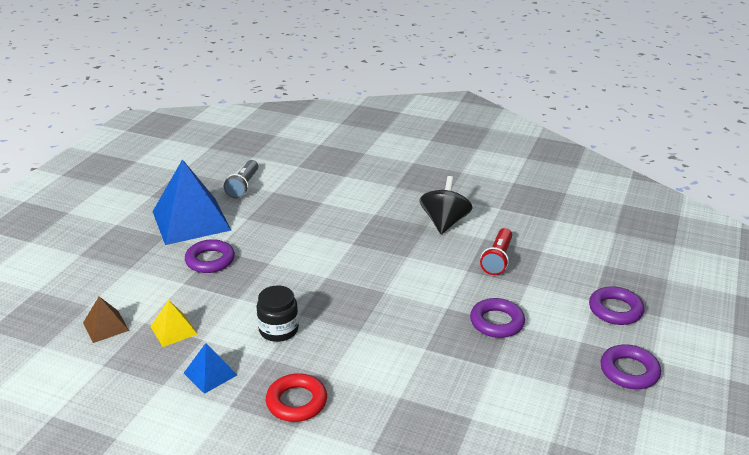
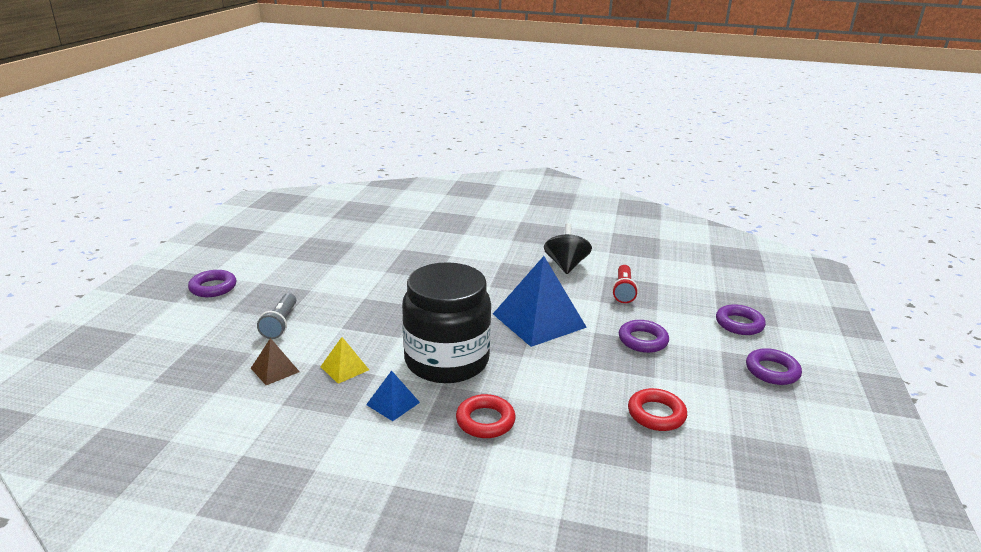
camera: 10 degrees left, 5 degrees down
blue pyramid [152,159,231,245] -> blue pyramid moved to [493,256,587,347]
purple ring [185,239,235,273] -> purple ring moved to [188,270,236,297]
grey flashlight [224,160,258,198] -> grey flashlight moved to [257,293,296,339]
black jar [256,286,299,342] -> black jar [402,262,491,383], size x2.23
none -> red ring [628,388,687,431]

